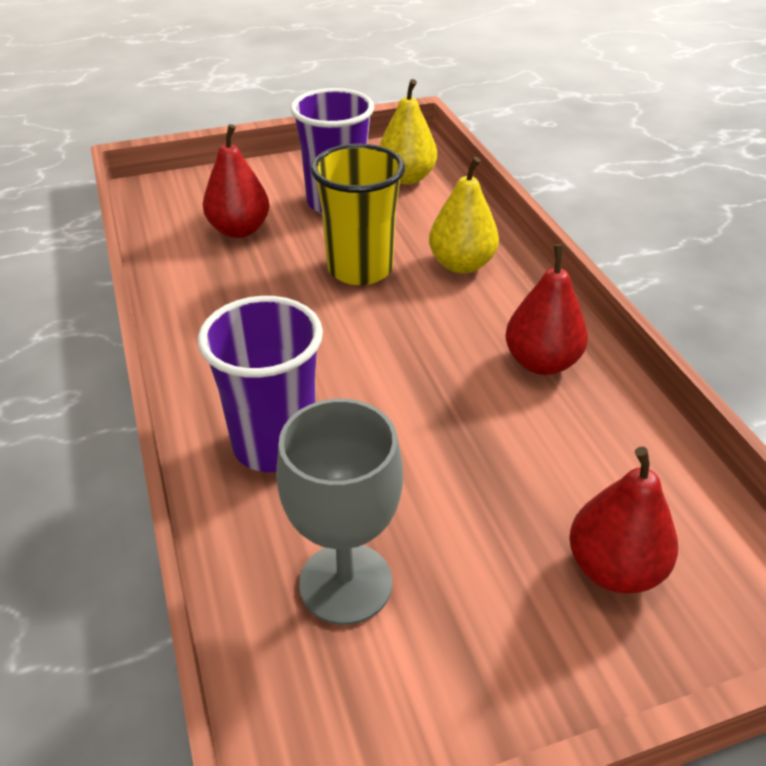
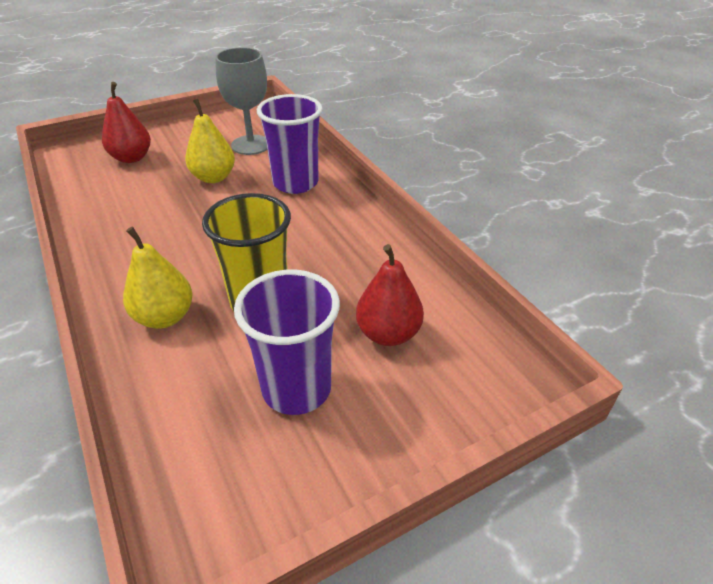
camera: 170 degrees right, 0 degrees up
yellow pear [379,79,437,184] -> yellow pear moved to [185,98,235,183]
red pear [505,244,588,375] -> none

